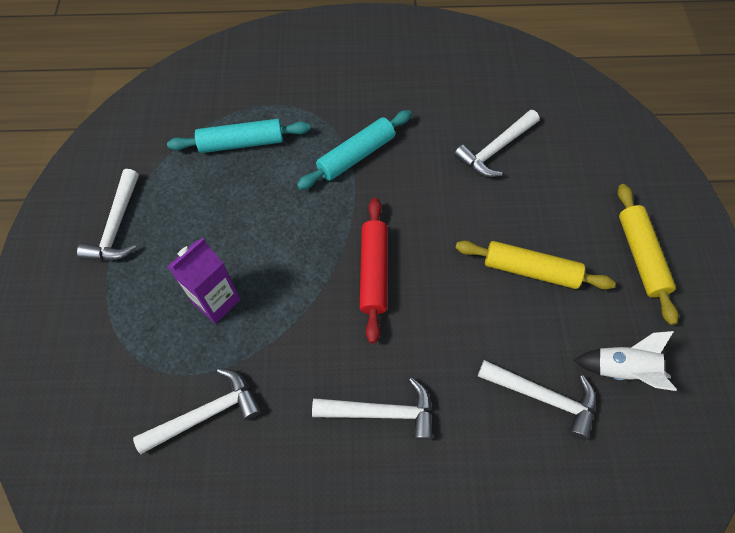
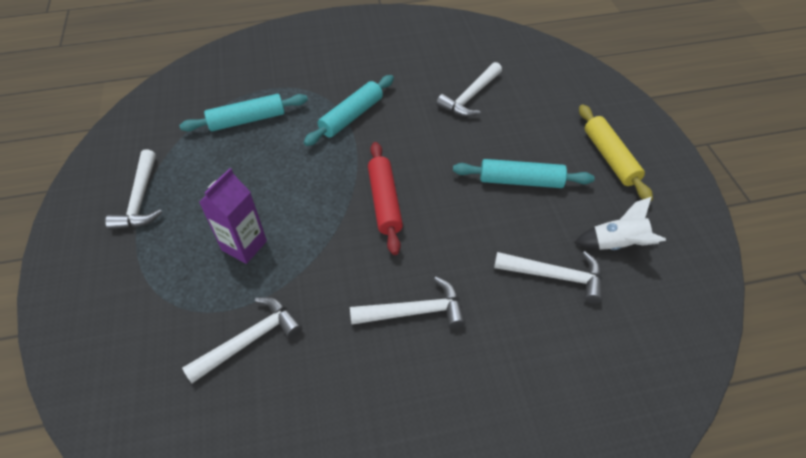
camera: 10 degrees left, 10 degrees down
yellow rolling pin [456,241,616,290] -> turquoise rolling pin [453,159,595,188]

